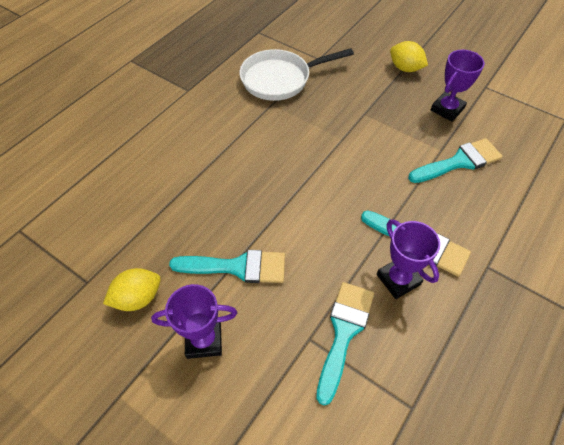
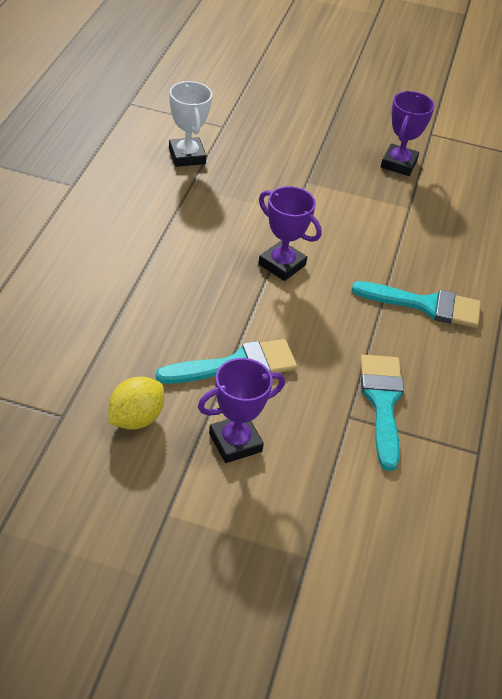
camera: 25 degrees left, 10 degrees down
white pan [240,48,354,101] -> white trophy [169,81,212,167]
purple trophy [377,219,440,299] -> purple trophy moved to [258,186,322,281]
yellow lemon [390,41,428,72] -> none
turquoise brush [408,138,503,183] -> none

